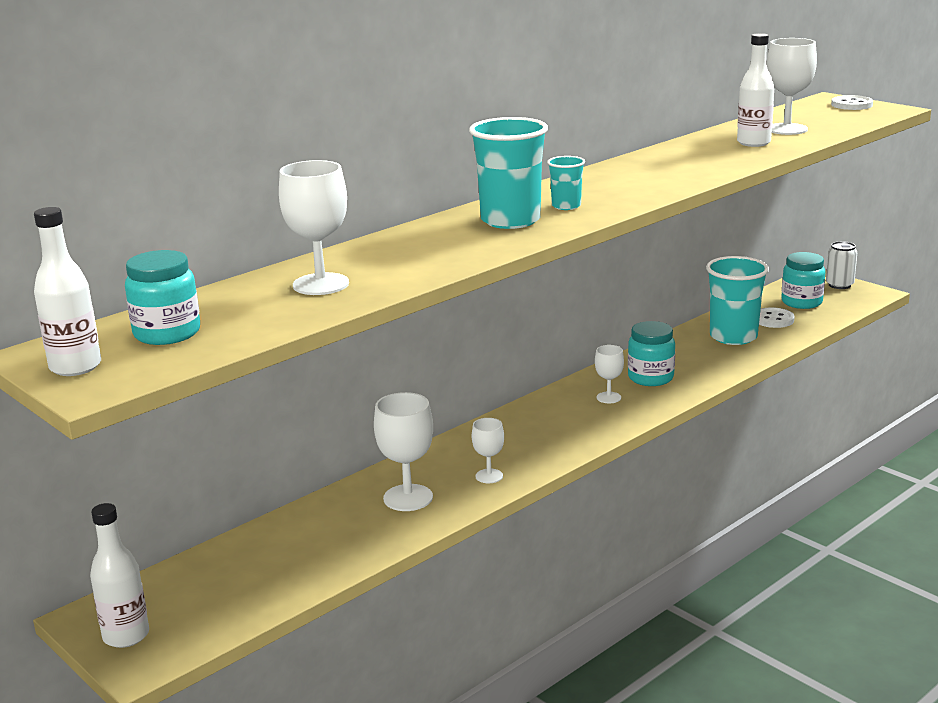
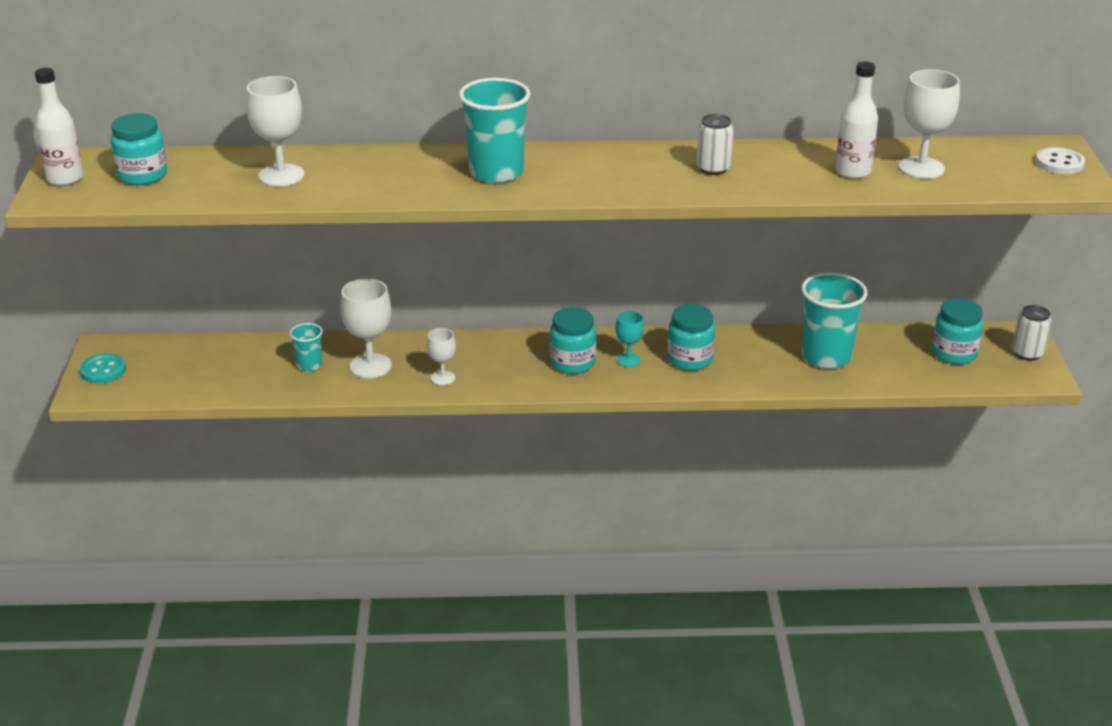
camera: 40 degrees right, 10 degrees up
white bottle [90,503,149,648] -> turquoise button [80,354,126,383]
turquoise cup [547,156,585,210] -> turquoise cup moved to [289,323,323,371]
white goblet [595,345,624,403] -> turquoise goblet [615,311,644,367]
white button [759,307,795,328] -> none
none -> turquoise jar [550,307,596,374]
none -> white can [696,114,734,175]

